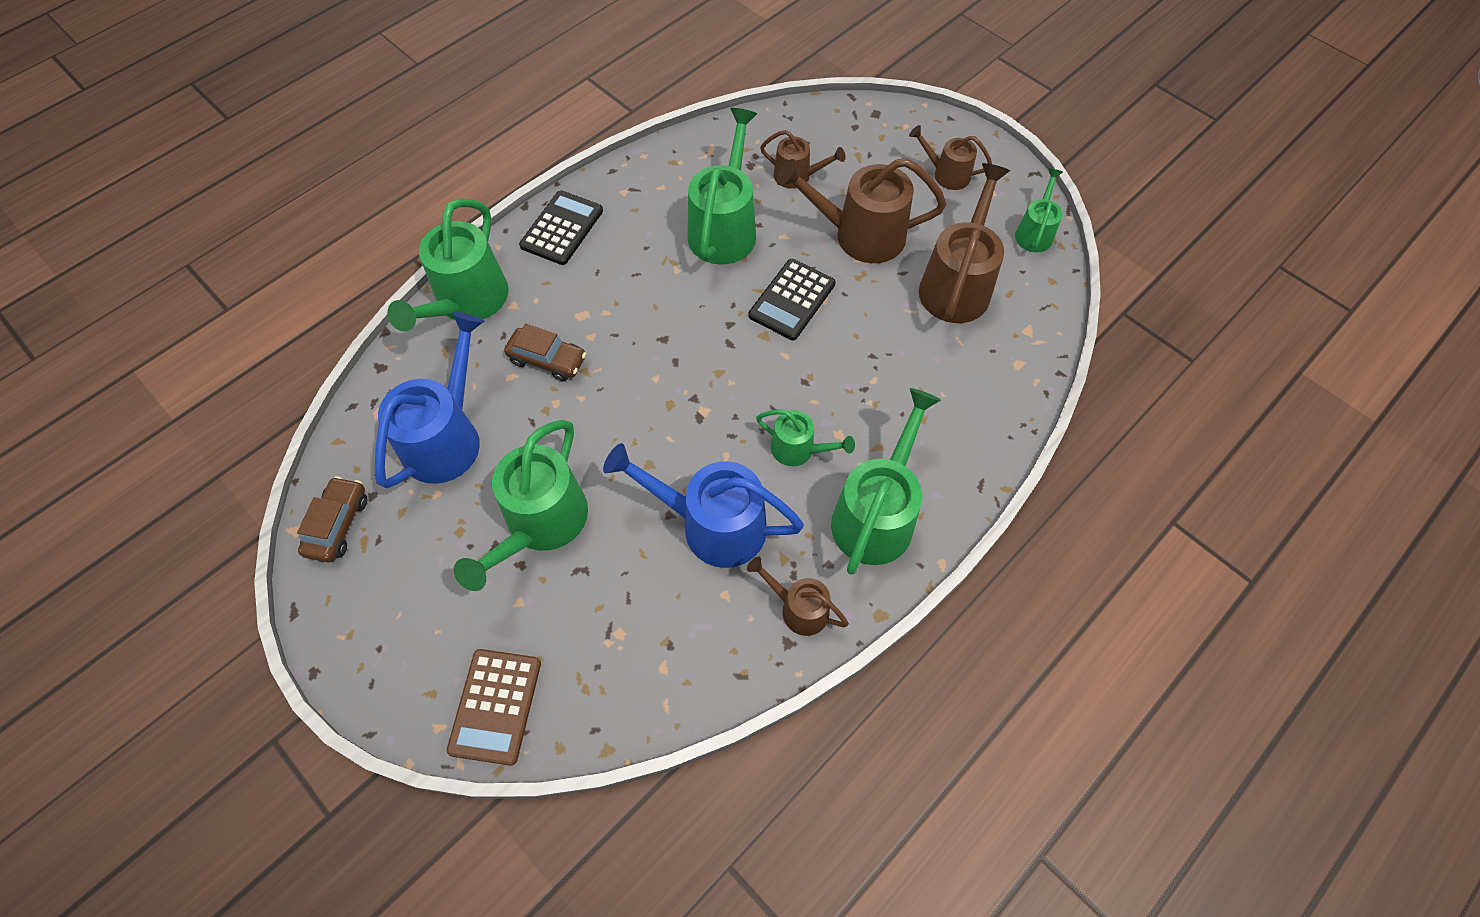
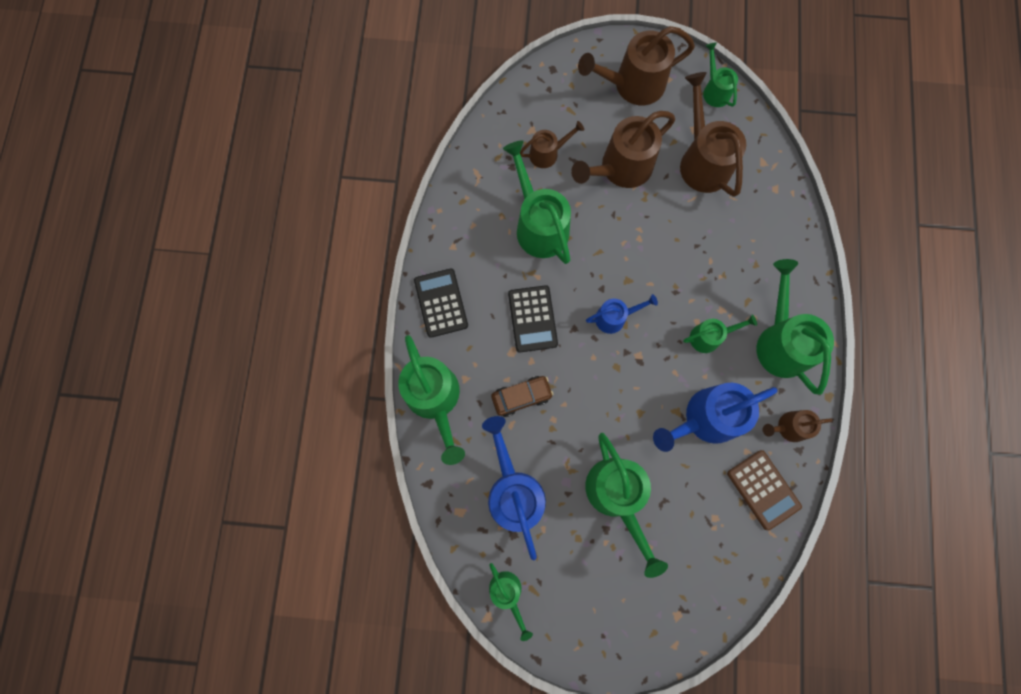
camera: 40 degrees left, 15 degrees up
brown car [297,476,367,562] -> green watering can [489,563,533,641]
brown calculator [447,649,541,766] -> brown calculator moved to [727,450,802,530]
black calculator [749,259,836,340] -> black calculator moved to [508,285,558,353]
brown watering can [909,125,992,190] -> brown watering can [578,26,695,105], size x1.83
none -> blue watering can [586,294,658,334]

